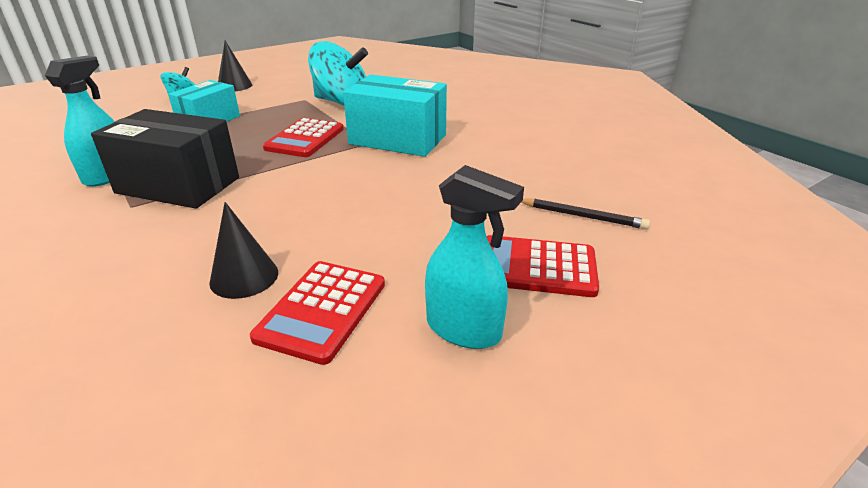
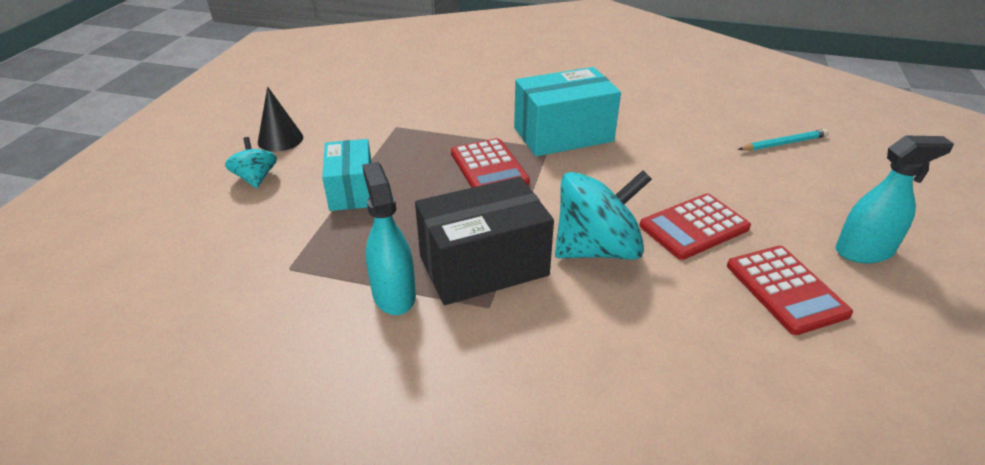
camera: 40 degrees left, 5 degrees up
black cone [209,202,278,299] -> none
turquoise spinning top [308,41,368,105] -> turquoise spinning top moved to [555,170,652,260]
red calculator [487,235,599,297] -> red calculator moved to [640,193,751,260]
black pencil [521,198,650,229] -> turquoise pencil [738,129,829,151]

